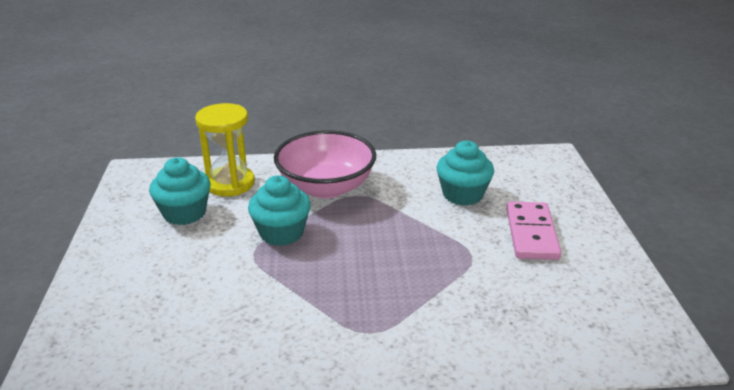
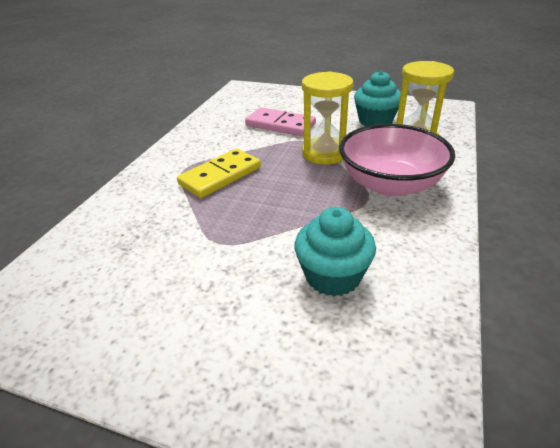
camera: 115 degrees right, 5 degrees up
turquoise cupcake [248,175,311,246] -> yellow hourglass [302,71,354,164]
pink domino [506,201,562,260] -> pink domino moved to [245,107,316,136]
none -> yellow domino [177,149,261,198]

